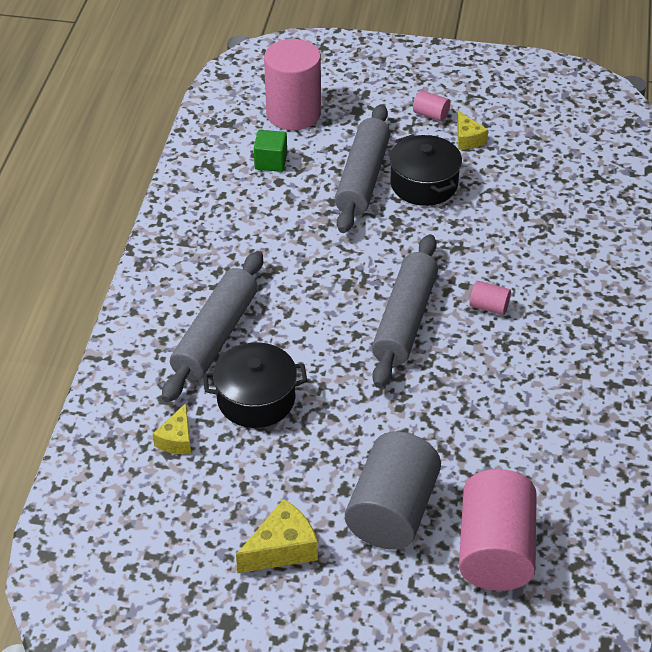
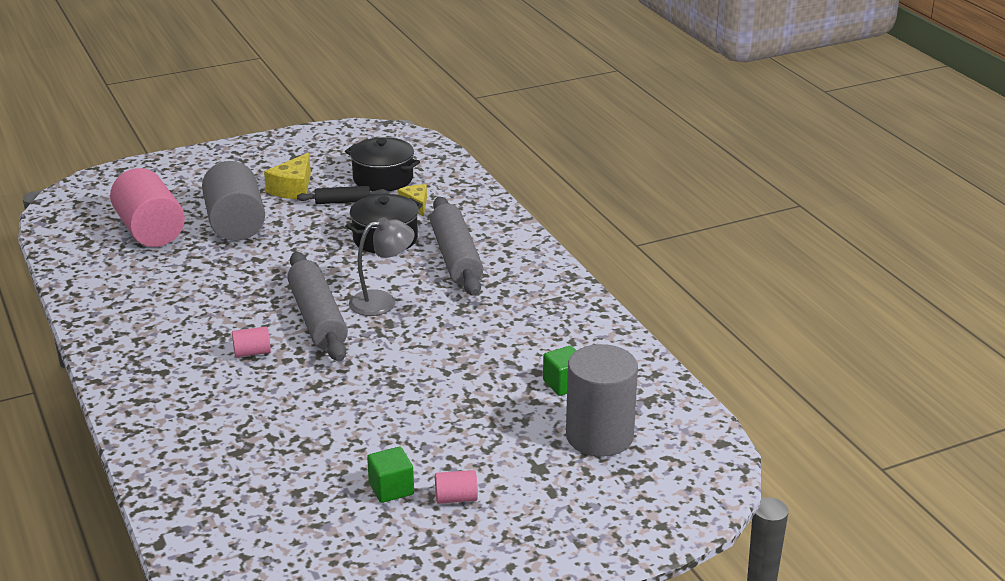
camera: 145 degrees right, 15 degrees down
pink cylinder [264,39,321,130] -> grey cylinder [566,344,638,457]
grey rolling pin [335,104,391,233] -> none
black pot [390,134,462,206] -> black pot moved to [345,137,420,191]
yellow cheese [457,111,488,150] -> green cube [367,447,414,503]
none -> black rolling pin [297,186,388,204]
none -> grey lamp [349,217,415,316]

